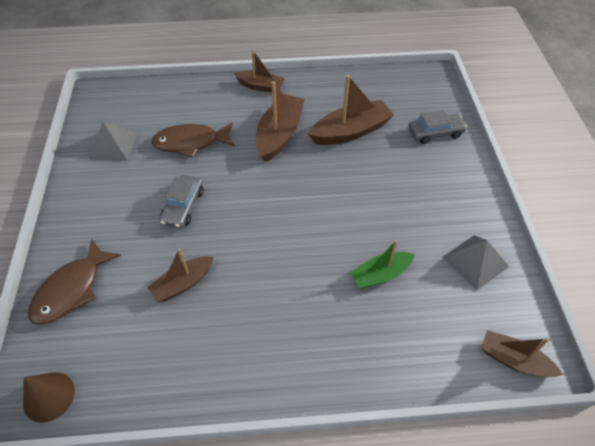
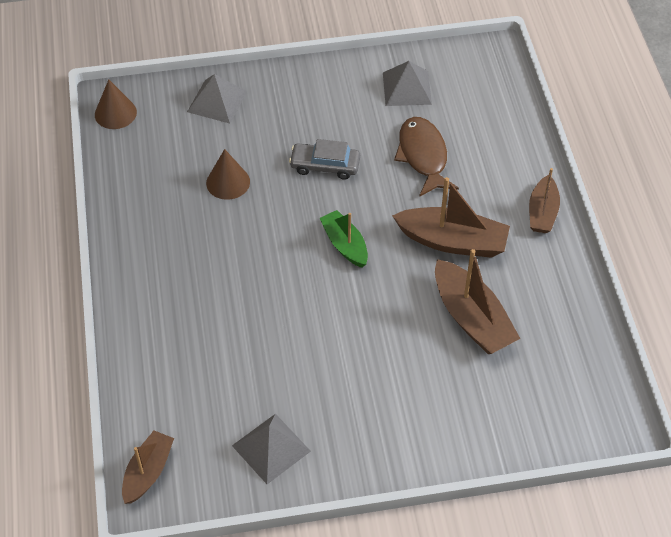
camera: 85 degrees right, 0 degrees up
brown fish [28,238,121,325] -> grey pyramid [187,74,247,124]
brown boat [148,248,214,302] -> brown cone [206,149,250,200]
green boat [350,240,415,289] -> green boat moved to [320,210,368,268]
grey car [408,110,467,144] -> none

